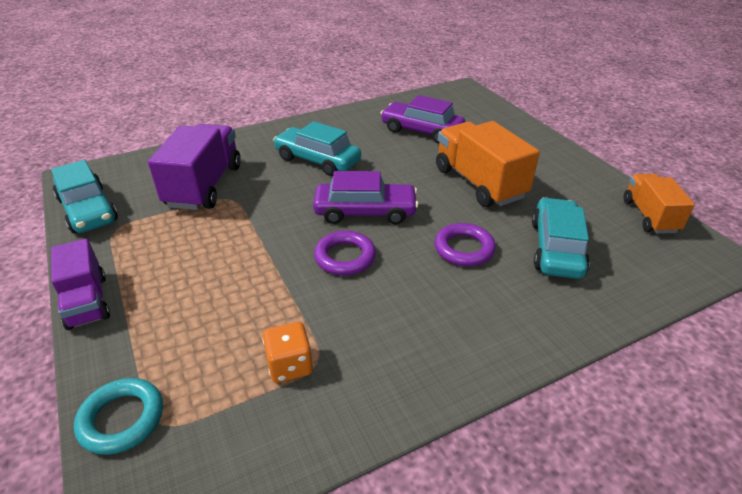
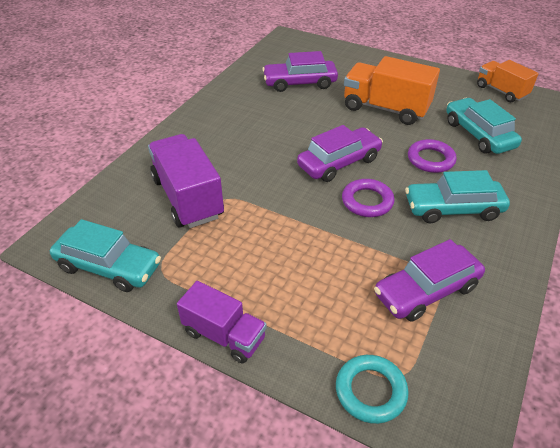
camera: 35 degrees left, 5 degrees up
orange dice [262,322,313,383] -> purple car [374,239,485,322]
turquoise car [273,121,361,176] -> turquoise car moved to [405,170,510,223]

